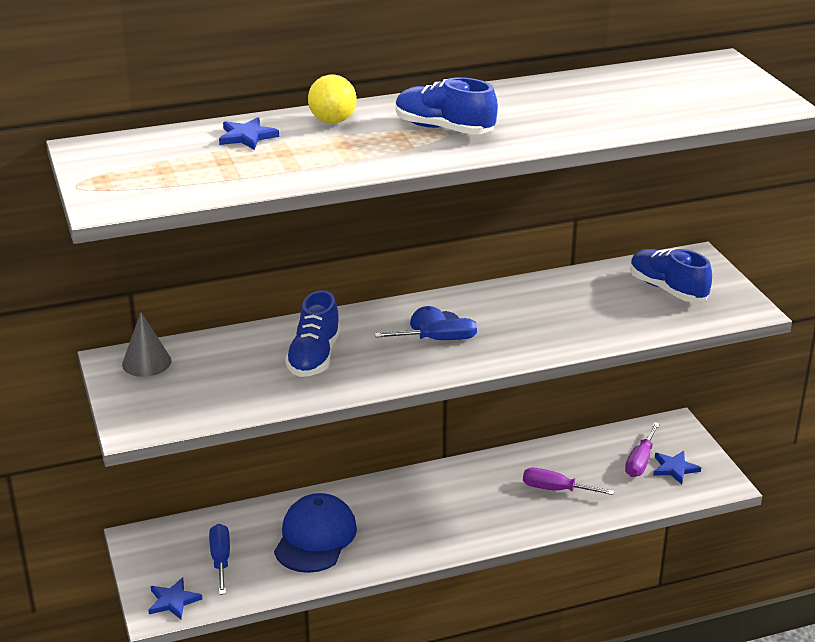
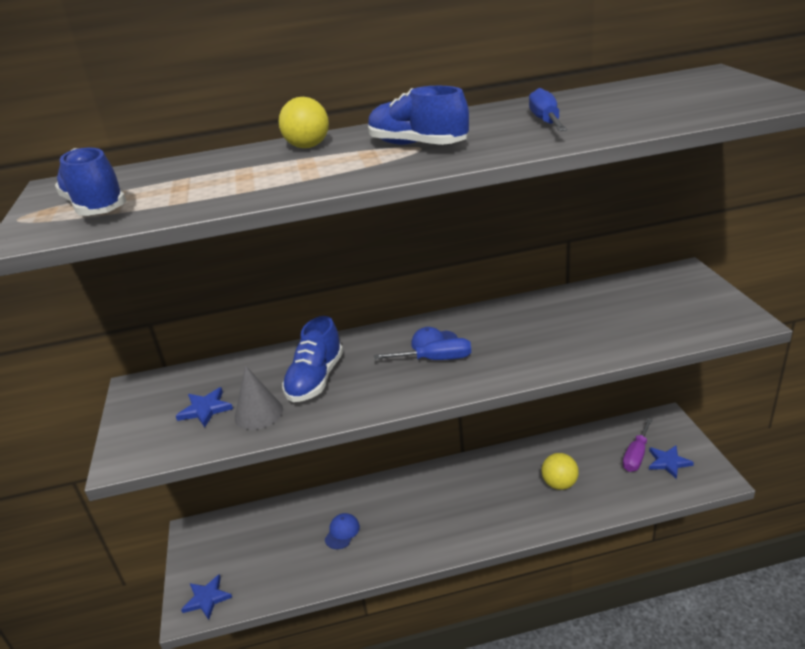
camera: 10 degrees right, 0 degrees up
grey cone [122,312,172,377] -> grey cone moved to [235,365,283,430]
blue screwdriver [209,524,230,595] -> blue screwdriver moved to [529,88,567,131]
blue star [219,117,279,150] -> blue star moved to [176,387,233,427]
blue cap [274,493,357,573] -> blue cap [325,513,360,549], size x0.46
purple screwdriver [523,468,615,495] -> yellow ball [541,453,579,490]
blue shoe [630,249,712,302] -> blue shoe moved to [55,148,126,216]

